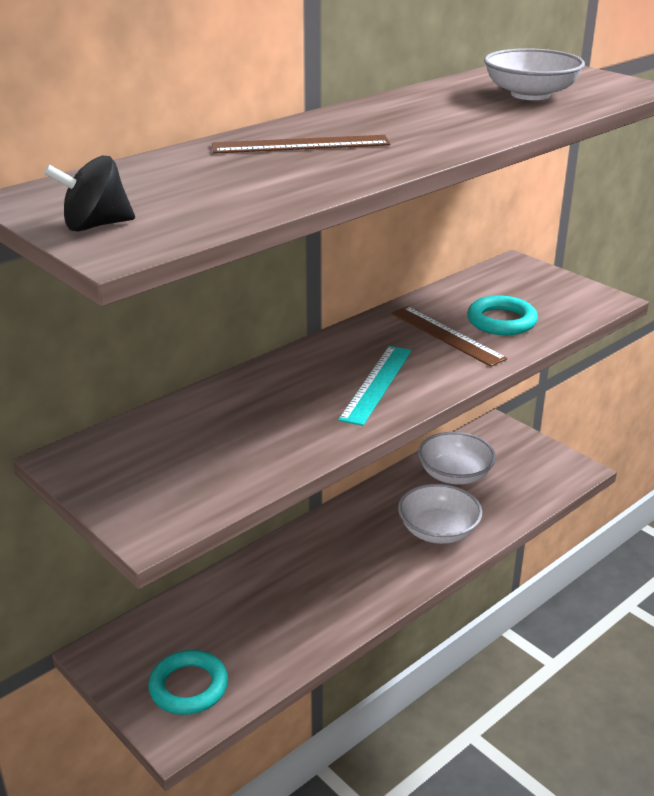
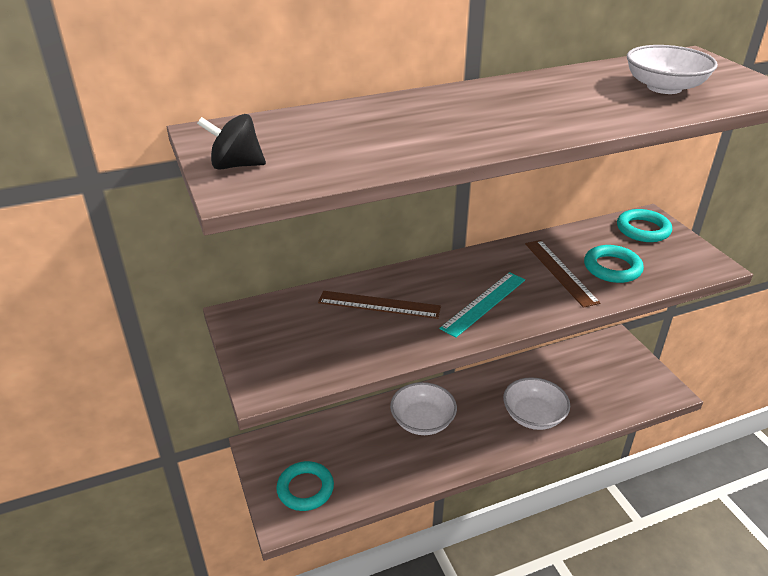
camera: 20 degrees right, 5 degrees up
brown ruler [212,135,391,153] -> brown ruler moved to [318,291,441,319]
white bowl [418,432,496,485] -> white bowl moved to [390,382,457,435]
none -> turquoise ring [617,209,672,242]

